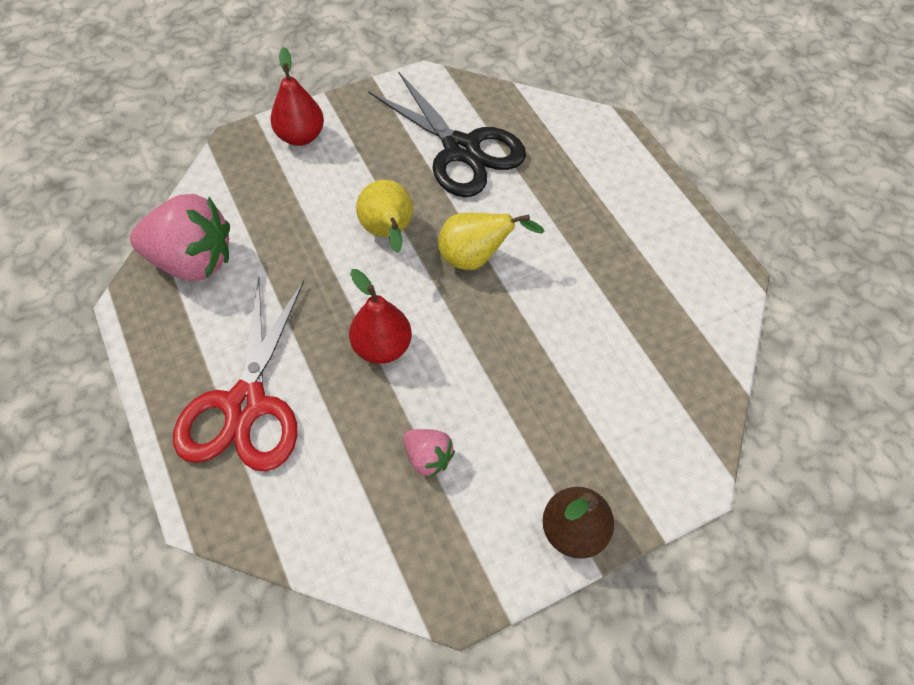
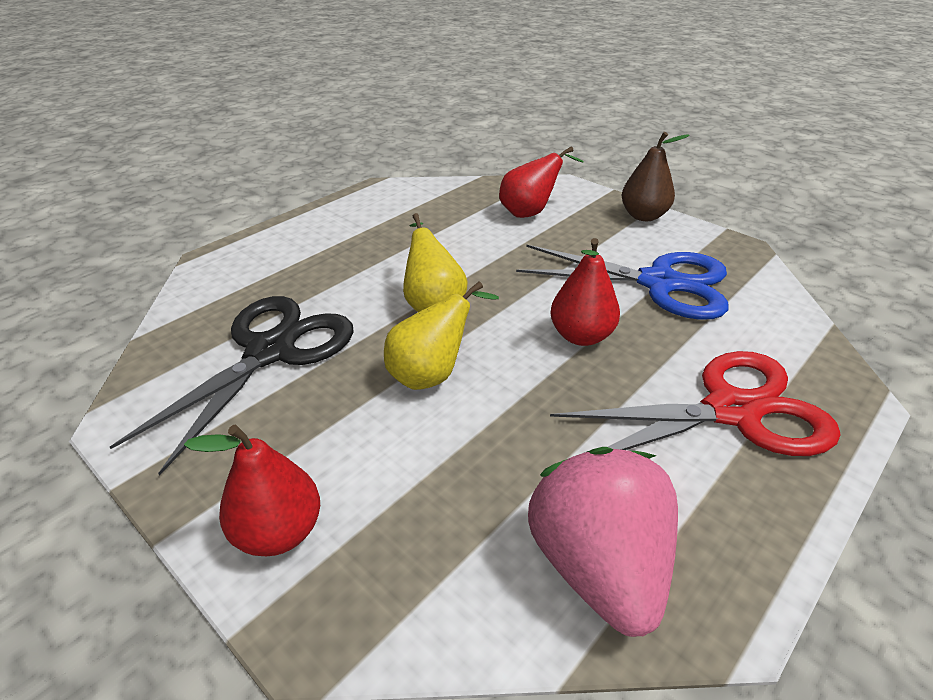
camera: 110 degrees left, 20 degrees down
pink strawberry [403,429,455,478] -> blue scissors [516,244,728,320]
none -> red pear [499,146,584,218]

